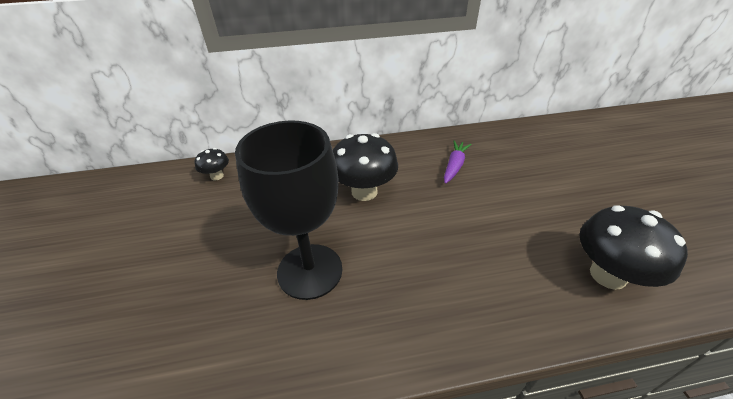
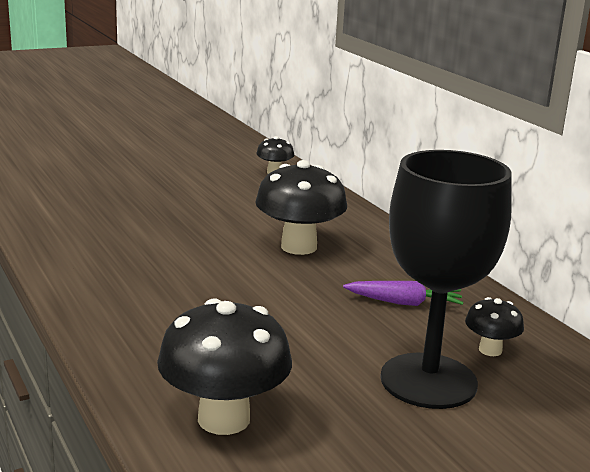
camera: 70 degrees right, 20 degrees down
black goblet [235,121,342,300] -> black goblet moved to [380,150,512,409]
none -> black mushroom [465,297,524,356]

